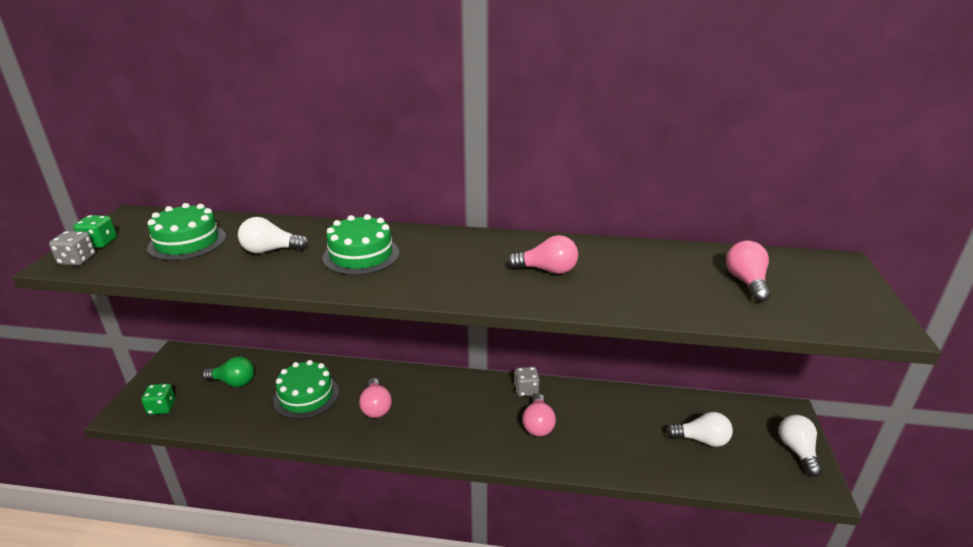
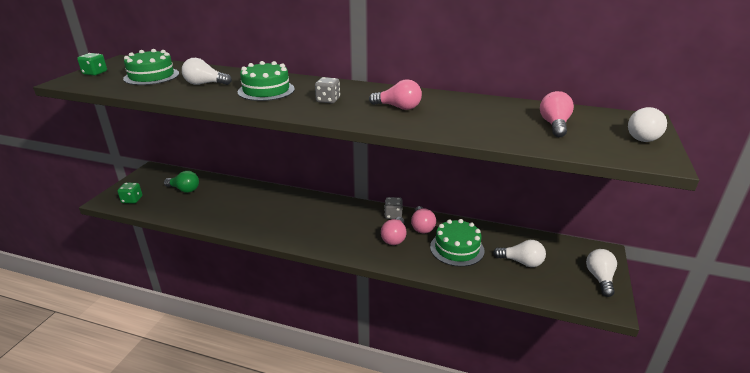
camera: 10 degrees right, 0 degrees up
grey dice [49,231,96,266] -> grey dice moved to [315,77,340,103]
green cake [273,360,339,419] -> green cake moved to [430,219,484,267]
pink light bulb [359,378,392,418] -> pink light bulb moved to [411,206,436,234]
none -> white light bulb [628,107,667,142]

